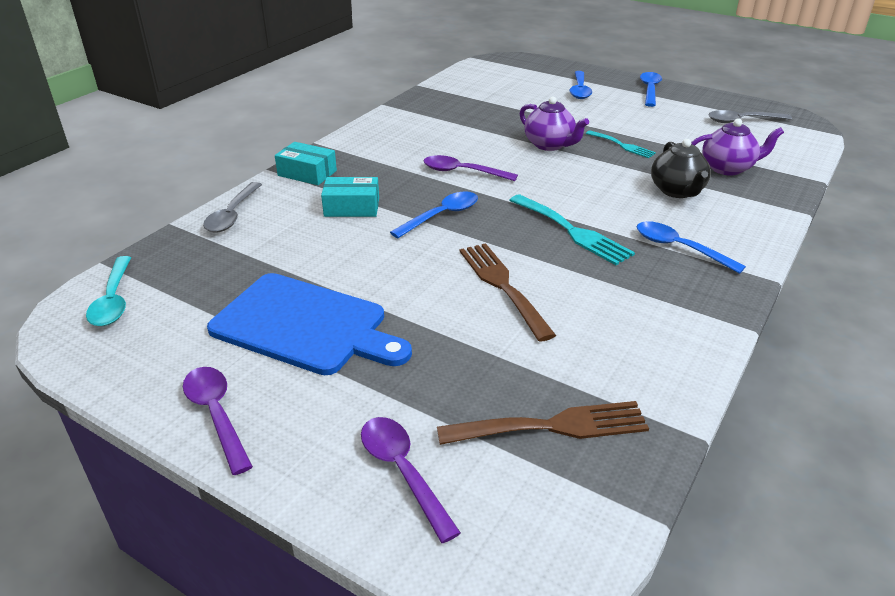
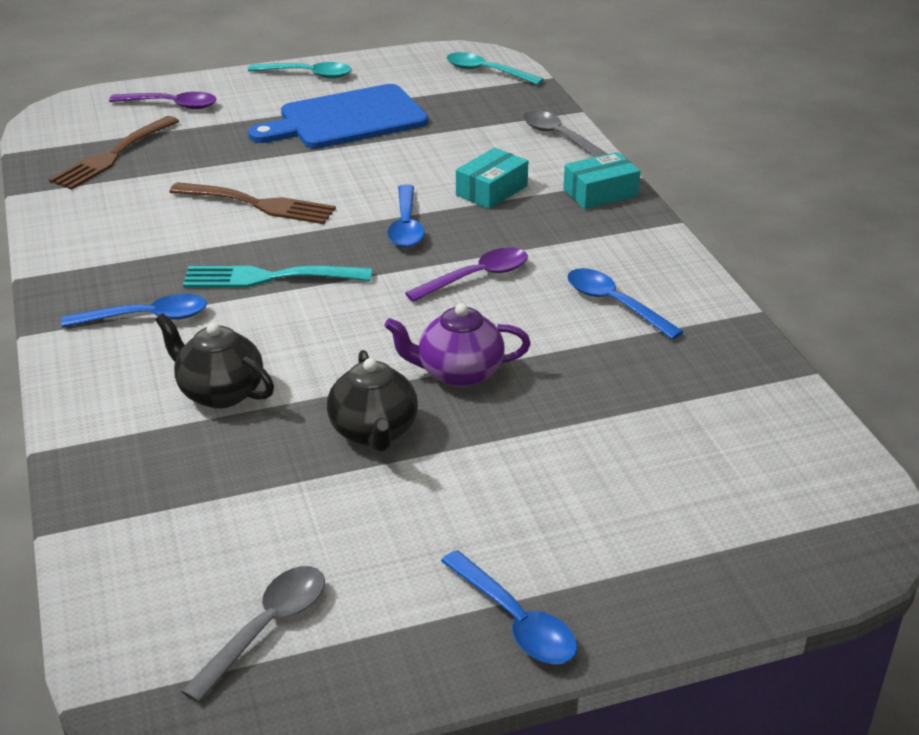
camera: 130 degrees right, 0 degrees up
purple spoon [183,367,253,475] -> turquoise spoon [248,62,352,79]
blue spoon [569,71,592,99] -> blue spoon moved to [567,268,684,340]
turquoise fork [586,130,656,158] -> black teapot [327,350,418,452]
purple teapot [691,118,784,176] -> none

